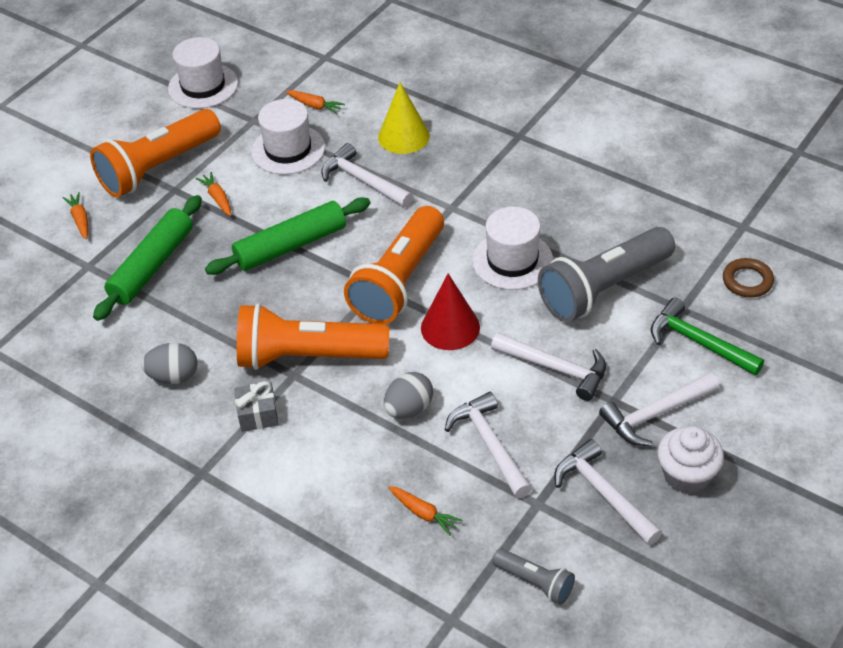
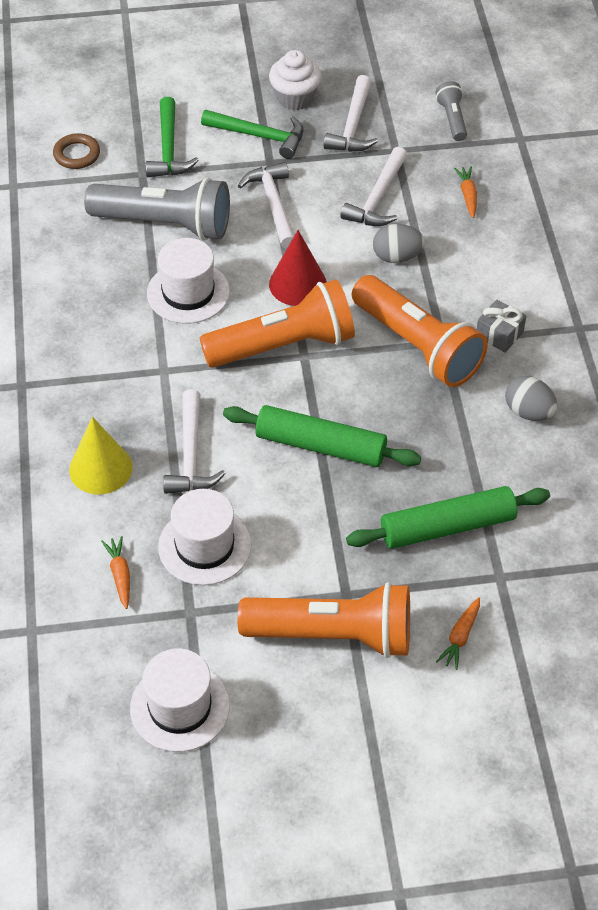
camera: 135 degrees left, 5 degrees up
orange carrot [196,172,231,216] -> none
white hammer [599,372,719,446] -> green hammer [201,110,303,159]

